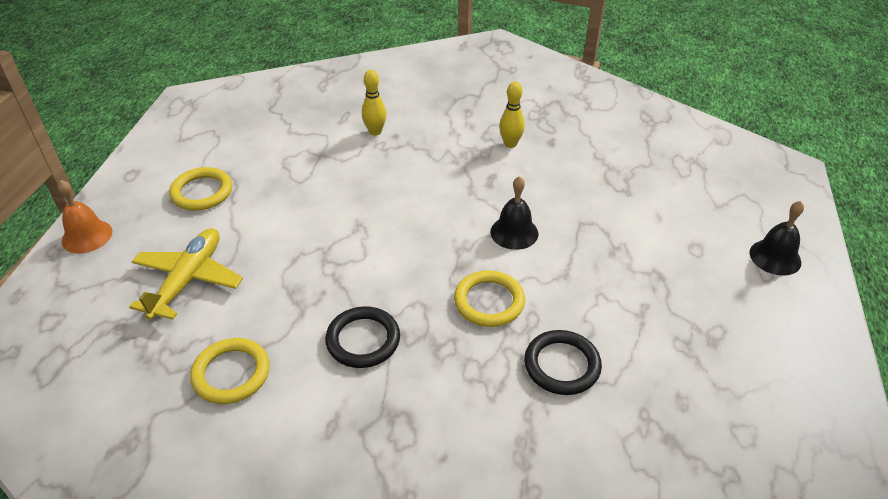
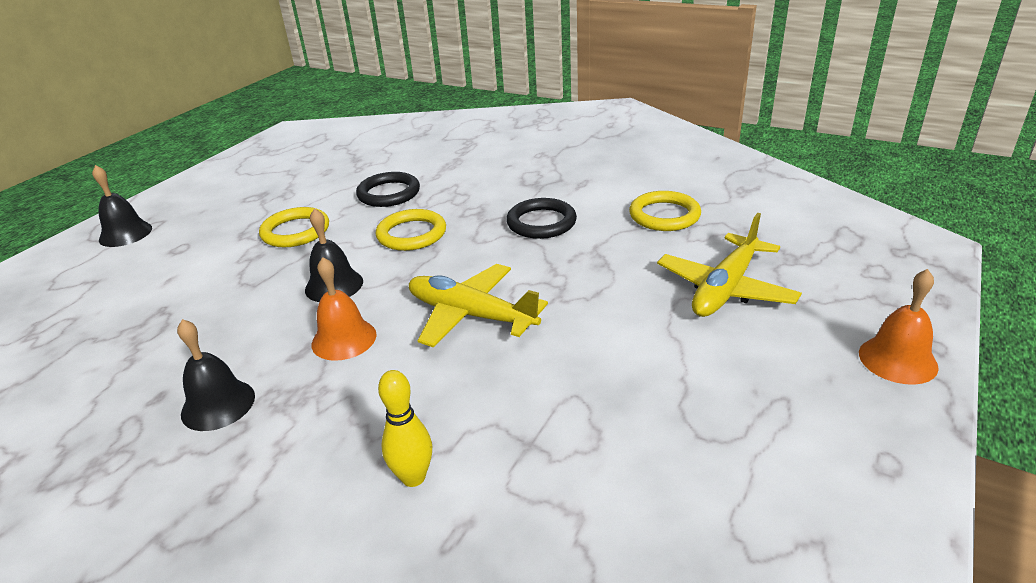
camera: 160 degrees left, 10 degrees down
yellow ring [169,167,232,211] -> yellow ring moved to [259,207,329,247]
yellow bowling pin [499,81,525,148] -> black bell [177,319,255,431]
none -> orange bell [312,257,377,361]
none -> yellow plane [409,264,548,348]

